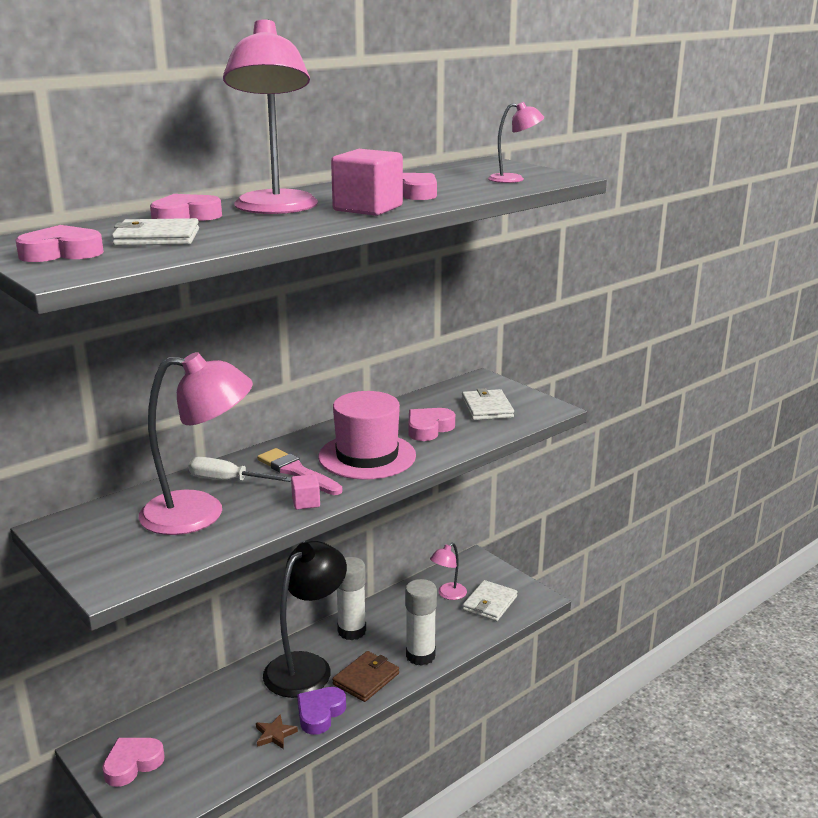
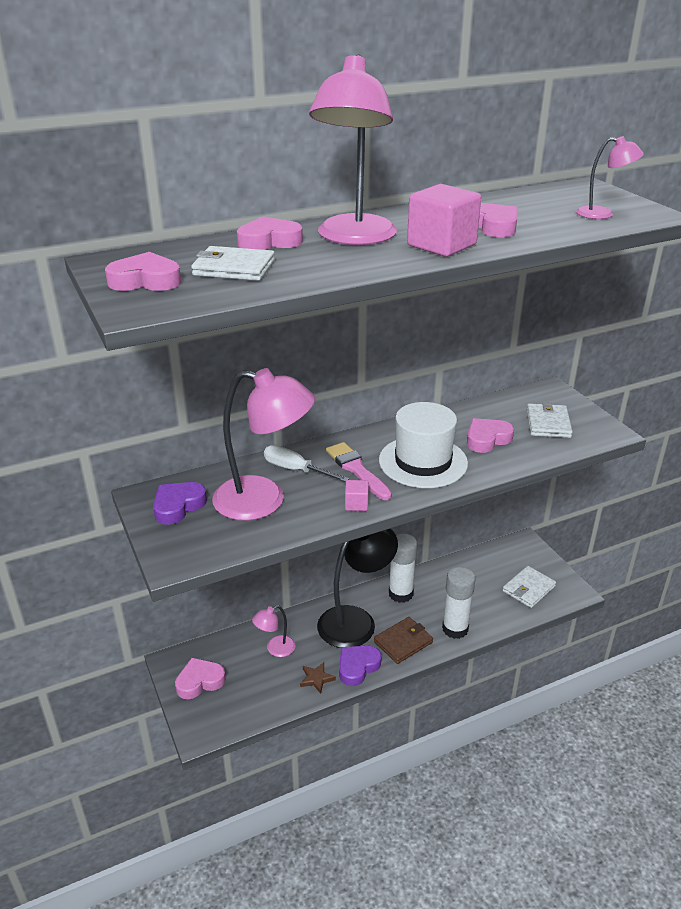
camera: 15 degrees right, 10 degrees up
pink hat [318,391,416,480] -> white hat [379,402,468,488]
pink lamp [430,543,467,600] -> pink lamp moved to [252,605,296,657]
none -> purple heart [153,482,207,525]

